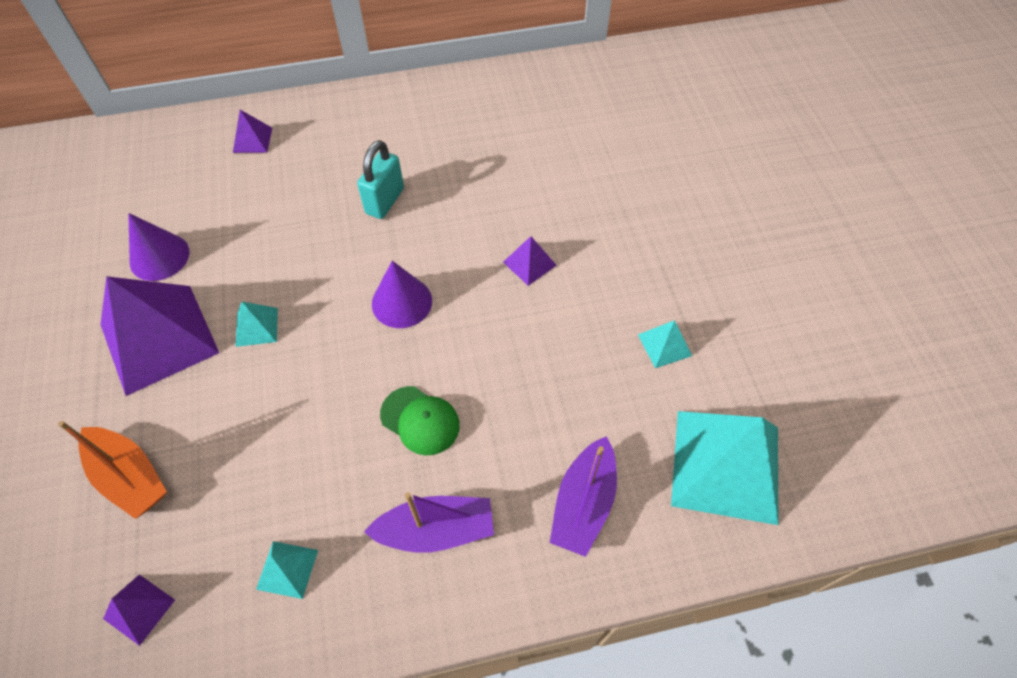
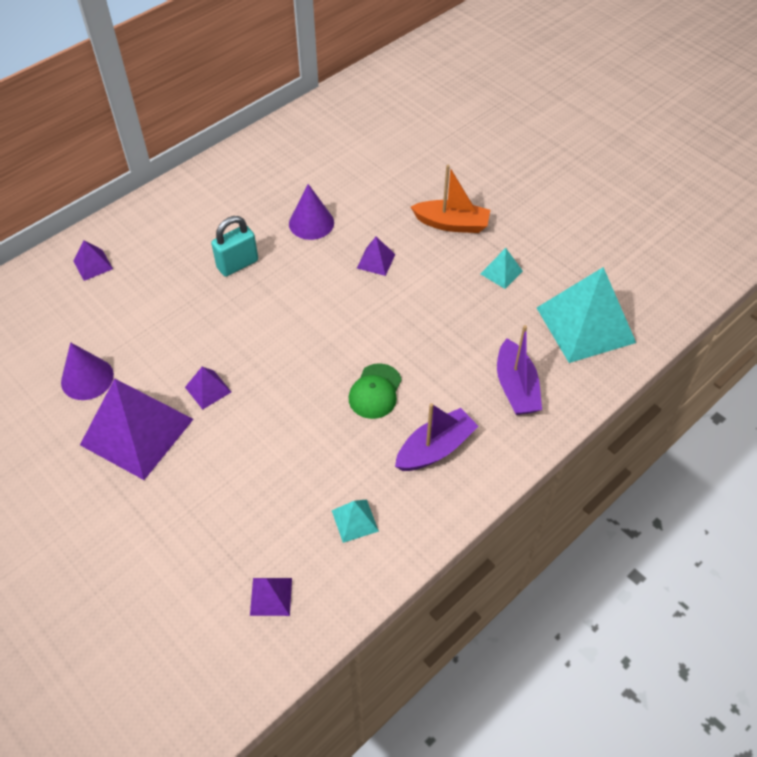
camera: 30 degrees left, 5 degrees down
orange boat [58,421,167,519] -> orange boat moved to [411,165,490,233]
turquoise pyramid [235,302,278,347] -> purple pyramid [185,367,231,410]
turquoise padlock [357,140,404,219] -> turquoise padlock turned 60 degrees clockwise [211,216,258,277]
purple cone [372,261,432,328] -> purple cone moved to [289,184,334,240]
green cap [380,386,460,455] -> green cap turned 105 degrees clockwise [349,363,402,419]

